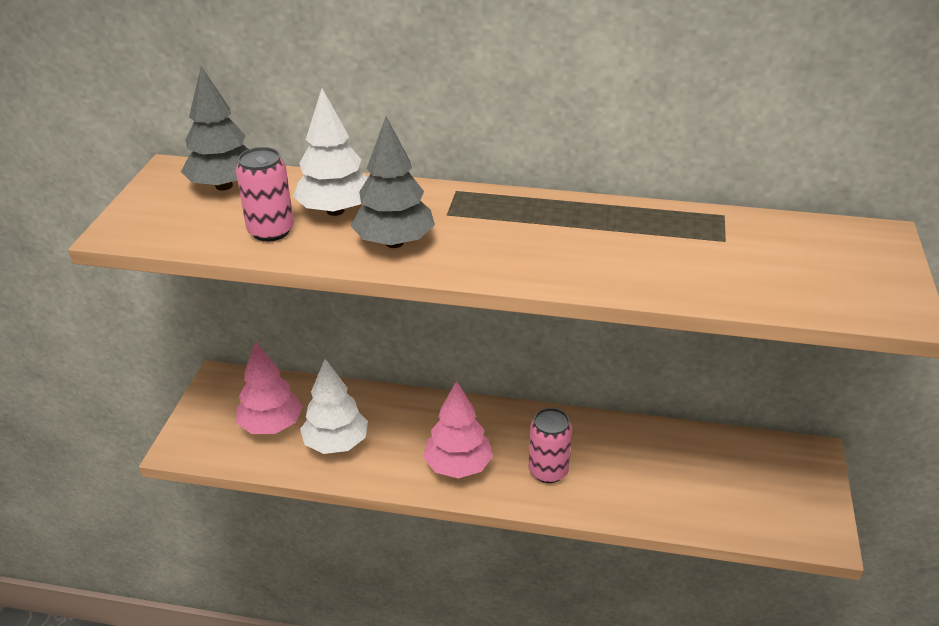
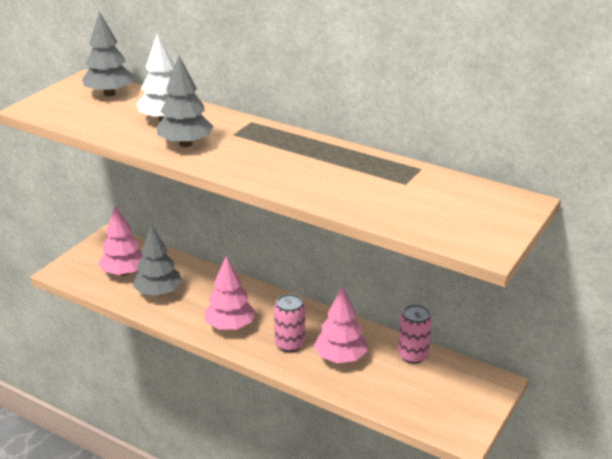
camera: 20 degrees right, 5 degrees down
pink can [236,147,294,241] -> pink can moved to [398,304,432,364]
white tree [300,359,368,454] -> grey tree [133,225,182,296]
none -> pink tree [314,286,367,363]

